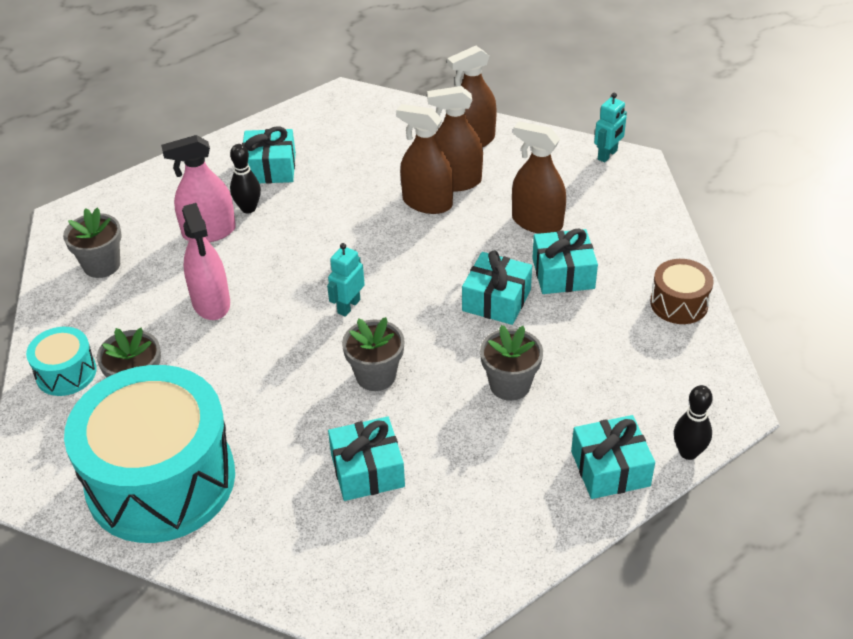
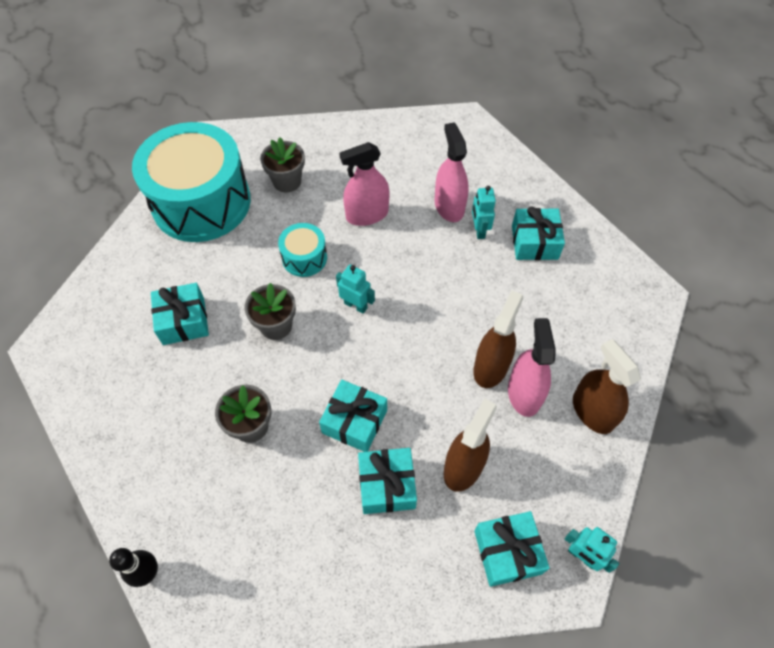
camera: 90 degrees right, 15 degrees up
turquoise drum [26,327,97,396] -> turquoise drum moved to [278,223,327,277]
grey flower pot [63,207,122,278] -> none
black bowling pin [230,144,261,213] -> turquoise robot [472,186,496,239]
brown spray bottle [427,86,483,192] -> pink spray bottle [508,318,556,417]
turquoise gift [571,415,655,499] -> turquoise gift moved to [474,511,550,587]
brown drum [650,259,714,324] -> none

